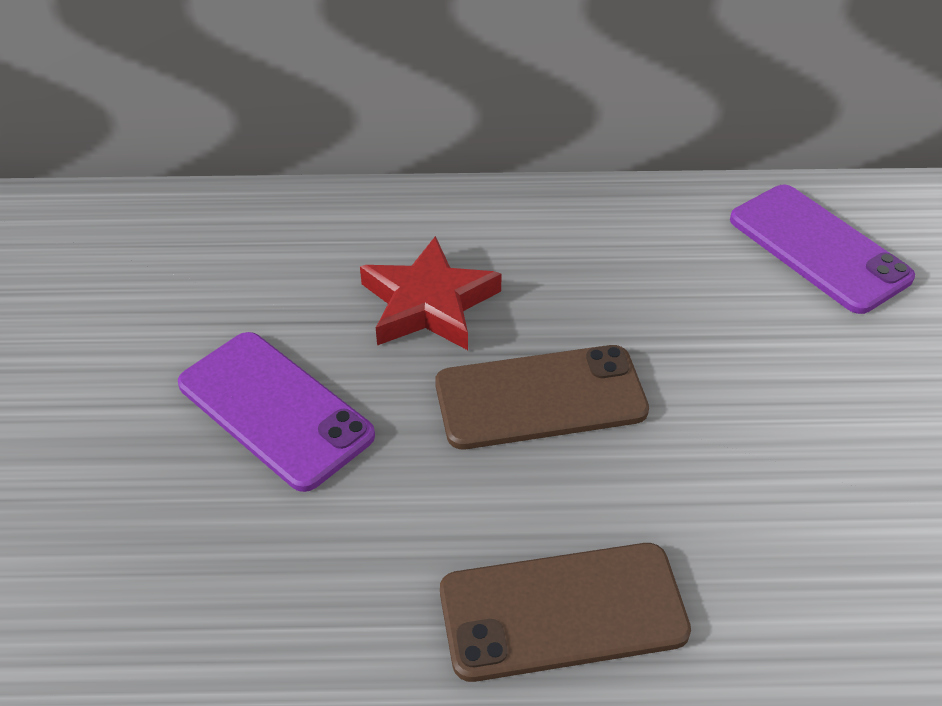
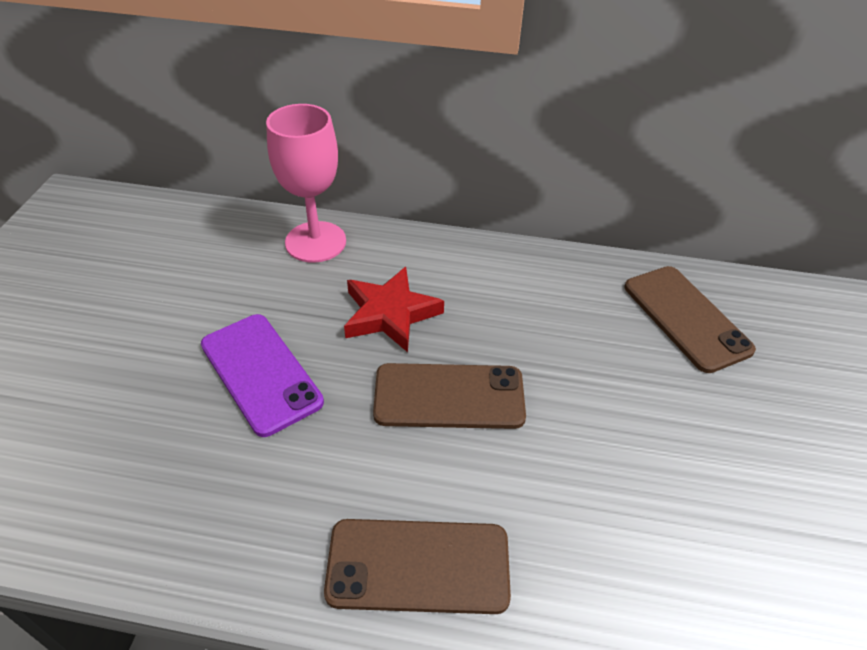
camera: 10 degrees right, 0 degrees up
purple phone [730,185,915,314] -> brown phone [625,266,756,373]
none -> pink goblet [266,104,346,263]

